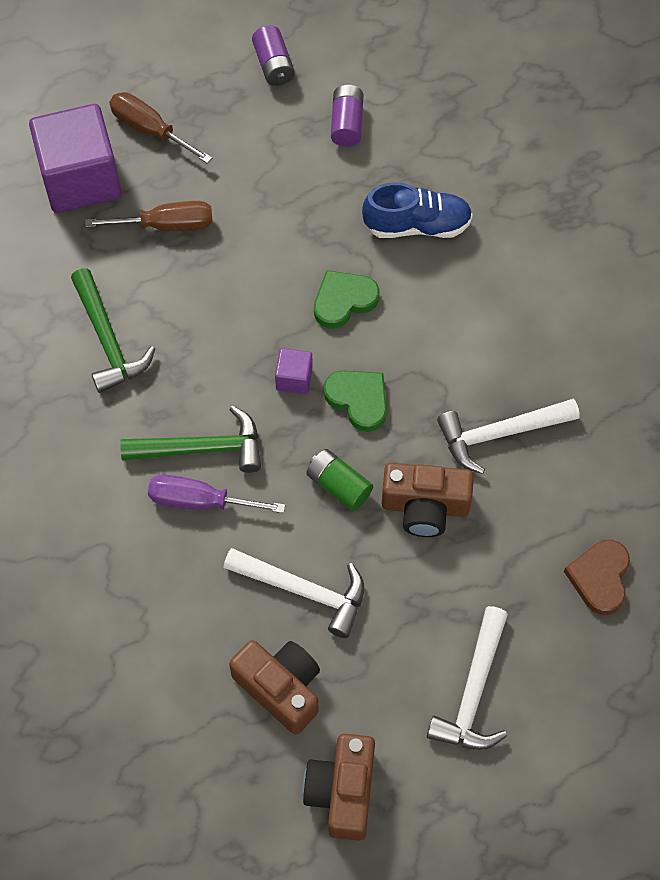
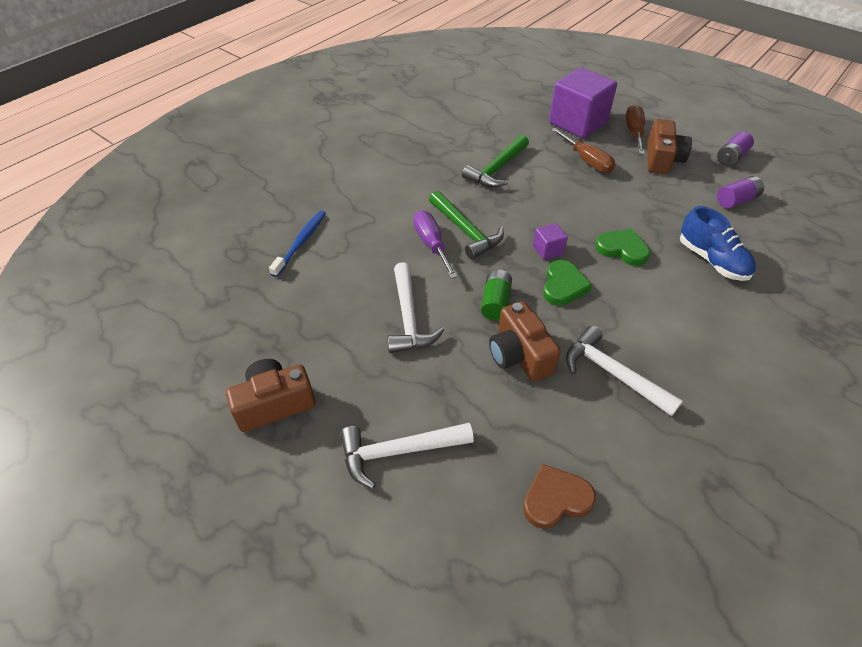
camera: 60 degrees right, 15 degrees down
brown camera [229,640,320,734] -> brown camera moved to [647,119,692,174]
none -> blue toothbrush [269,210,326,277]

